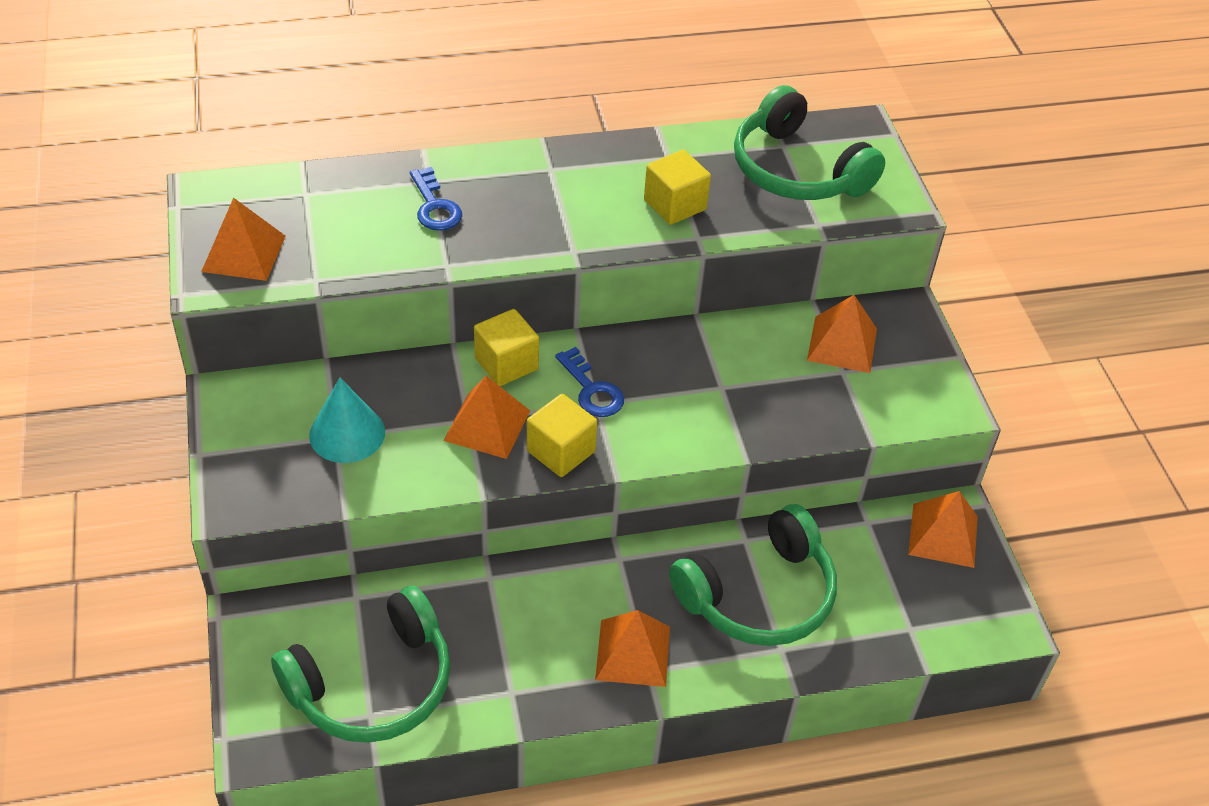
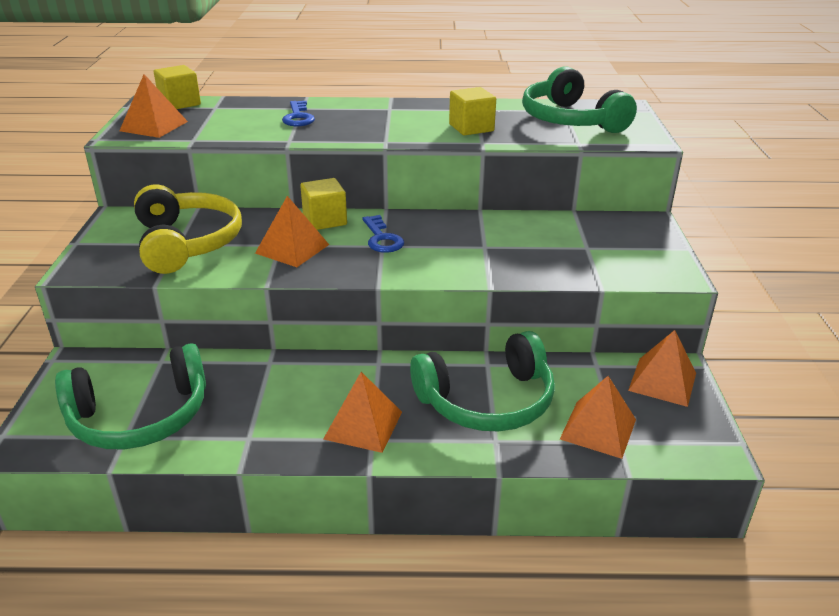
camera: 15 degrees right, 15 degrees down
turquoise cone [309,378,385,463] -> yellow headphones [134,184,242,274]
yellow cube [527,394,597,477] -> yellow cube moved to [154,65,201,109]
orange pyramid [807,295,877,373] -> orange pyramid moved to [560,376,636,459]

